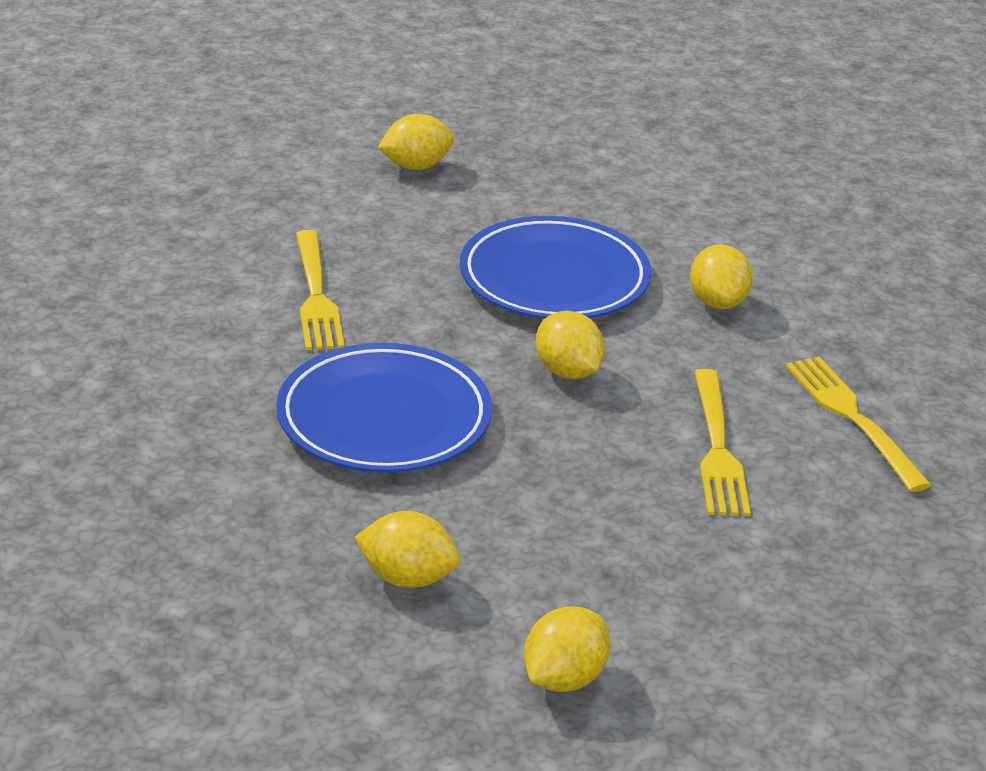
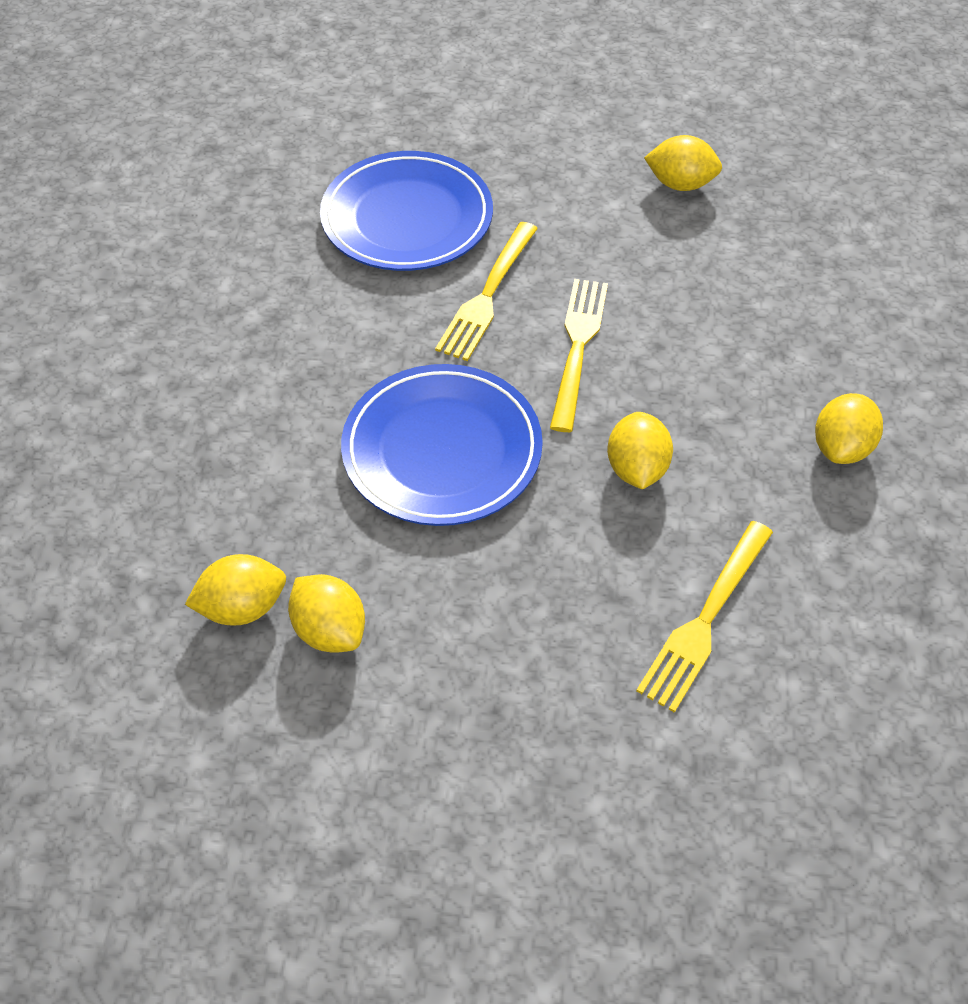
camera: 35 degrees right, 20 degrees up
blue plate [460,216,651,319] -> blue plate moved to [320,151,493,271]
yellow lemon [524,606,610,692] -> yellow lemon moved to [185,554,286,626]
yellow fork [786,357,931,492] -> yellow fork moved to [550,279,608,432]

